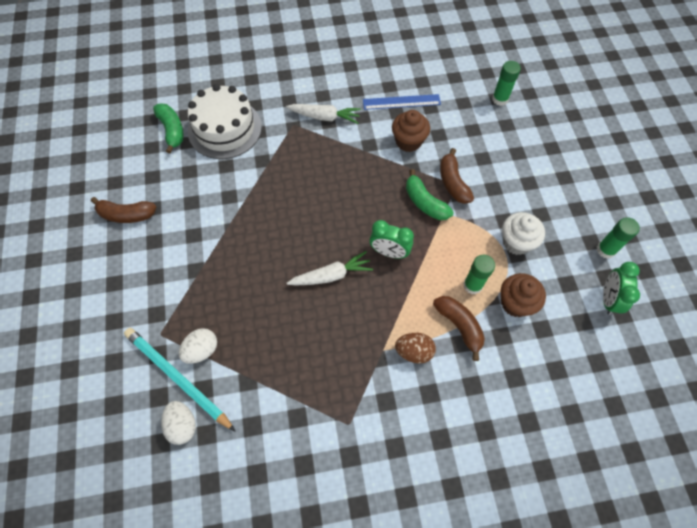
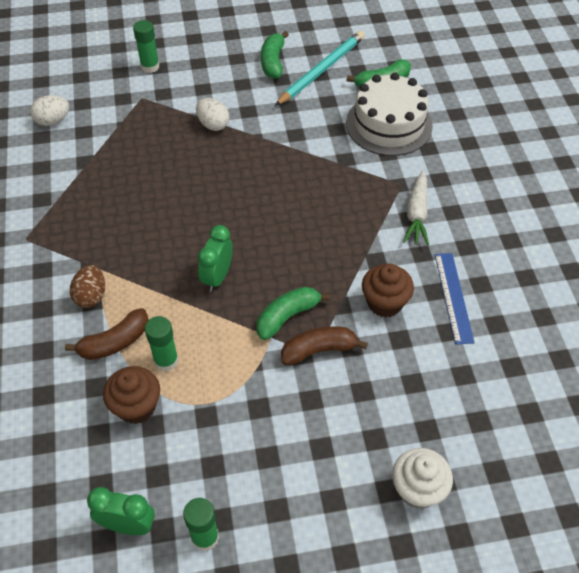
camera: 90 degrees right, 10 degrees down
brown banana [91,197,156,223] -> green banana [261,31,289,79]
turquoise pencil [124,328,235,431] -> turquoise pencil moved to [275,31,365,106]
white egg [178,328,217,364] -> white egg moved to [196,98,230,131]
white carrot [287,251,373,286] -> none
green glue stick [492,61,521,106] -> green glue stick moved to [133,20,160,73]
white cupcake [502,212,545,255] -> white cupcake moved to [392,448,453,509]

